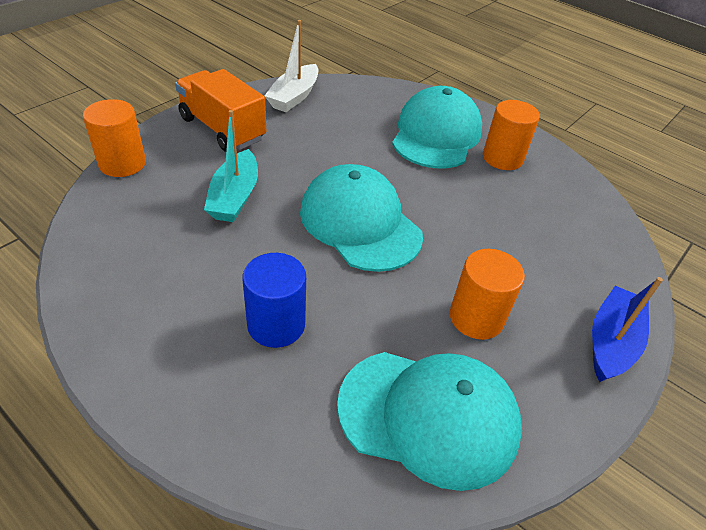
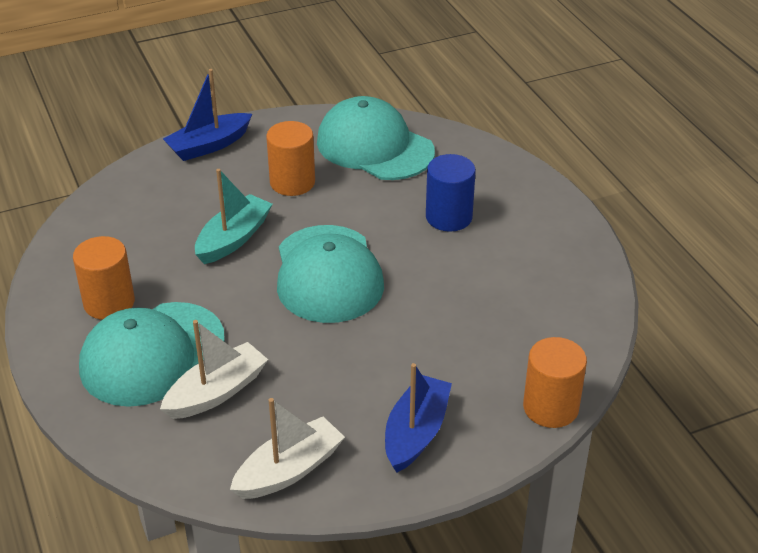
camera: 150 degrees left, 5 degrees down
orange truck [175,69,266,152] -> blue boat [385,363,452,473]
turquoise boat [204,110,258,222] -> turquoise boat moved to [195,169,273,264]
none -> white boat [160,320,268,419]

